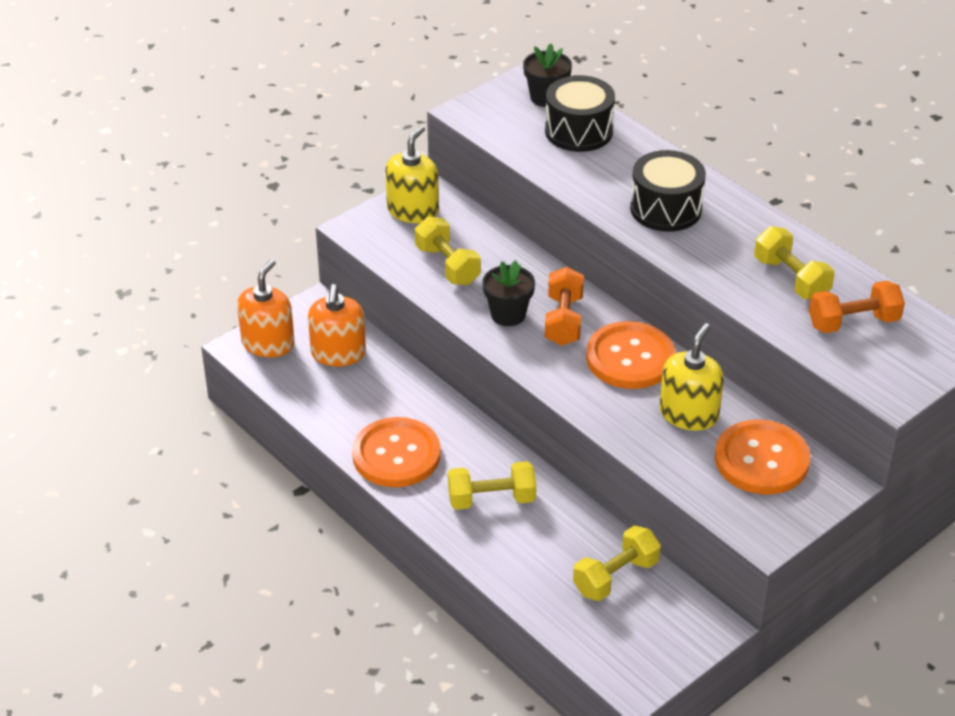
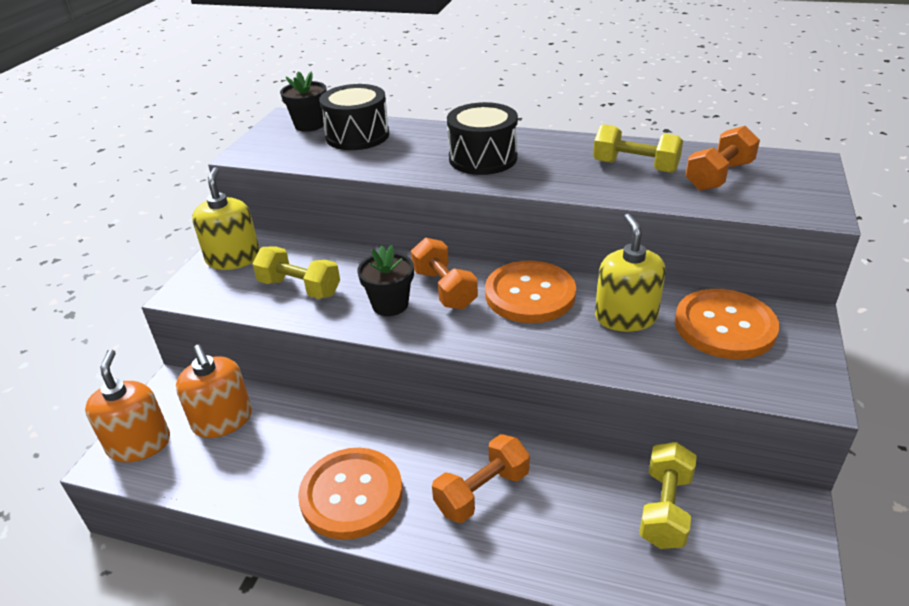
camera: 30 degrees left, 5 degrees down
yellow dumbbell [448,461,536,510] -> orange dumbbell [432,434,530,523]

